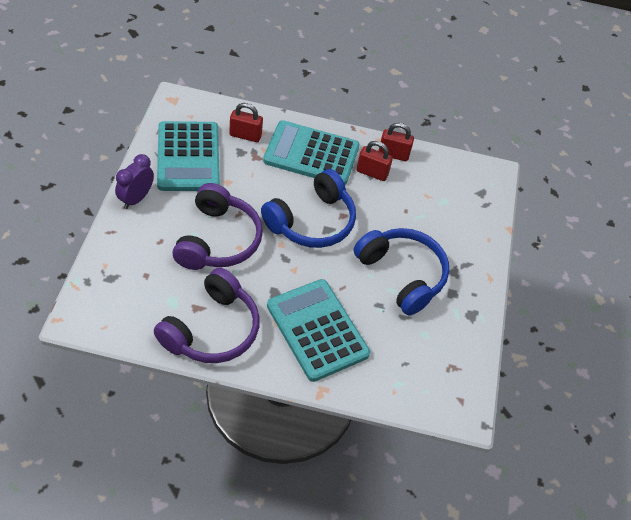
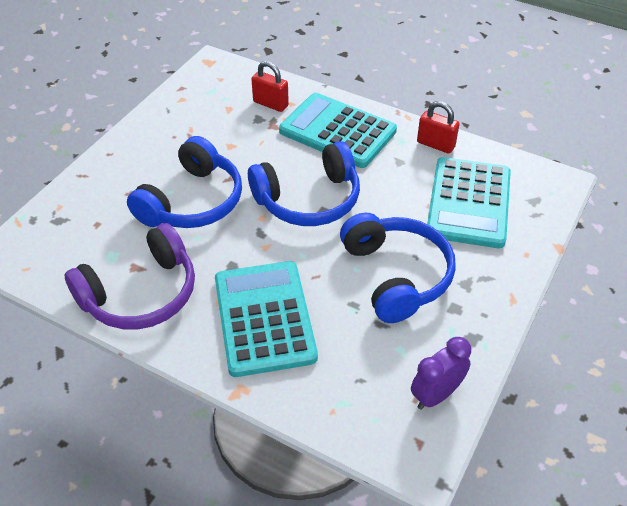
camera: 25 degrees right, 5 degrees down
purple clock [115,154,154,209] -> purple clock moved to [411,337,471,410]
turquoise calculator [157,121,220,191] -> turquoise calculator moved to [427,157,511,248]
purple headphones [172,183,263,270] -> blue headphones [127,136,242,228]
red padlock [356,141,393,181] -> none

